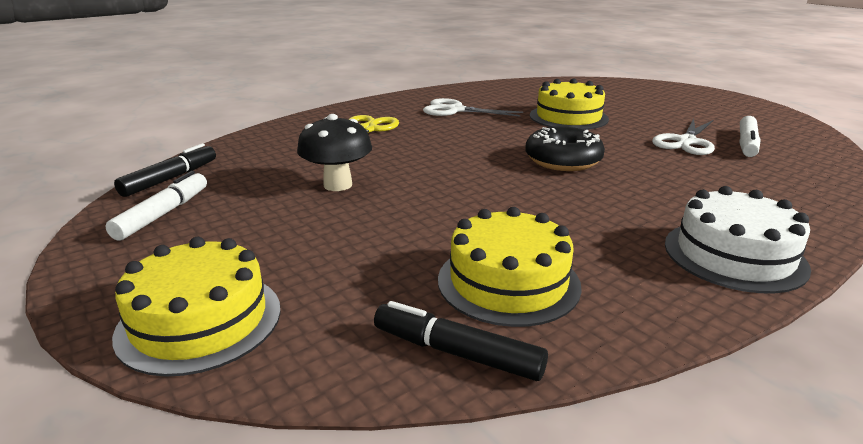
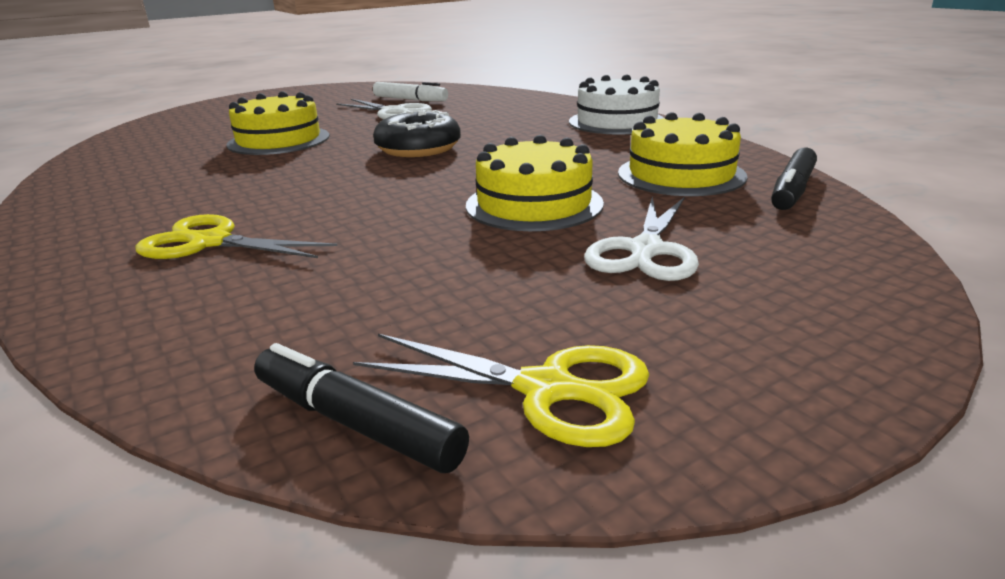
camera: 85 degrees left, 0 degrees up
white marker [106,171,207,241] -> yellow scissors [353,334,650,447]
yellow cake [112,237,281,377] -> yellow cake moved to [466,135,604,231]
black mushroom [297,114,372,191] -> none
white scissors [423,98,523,117] -> white scissors moved to [584,197,699,281]

